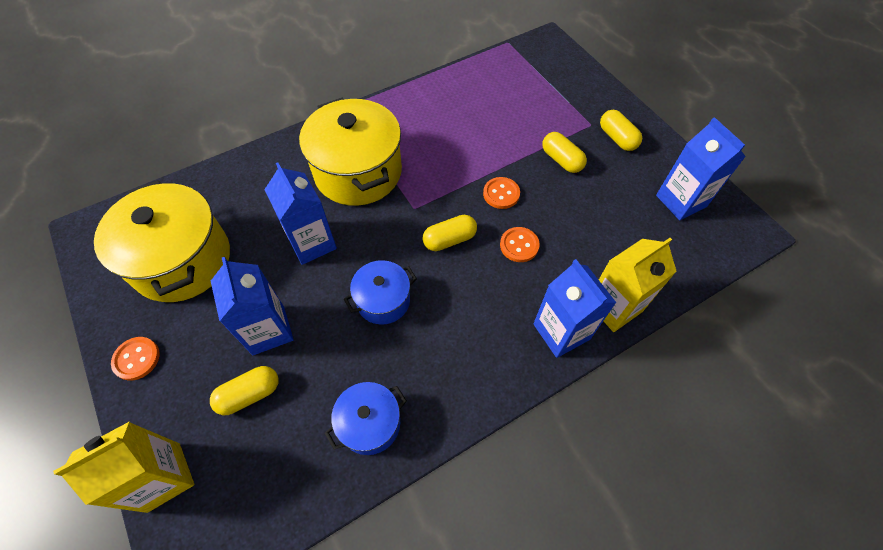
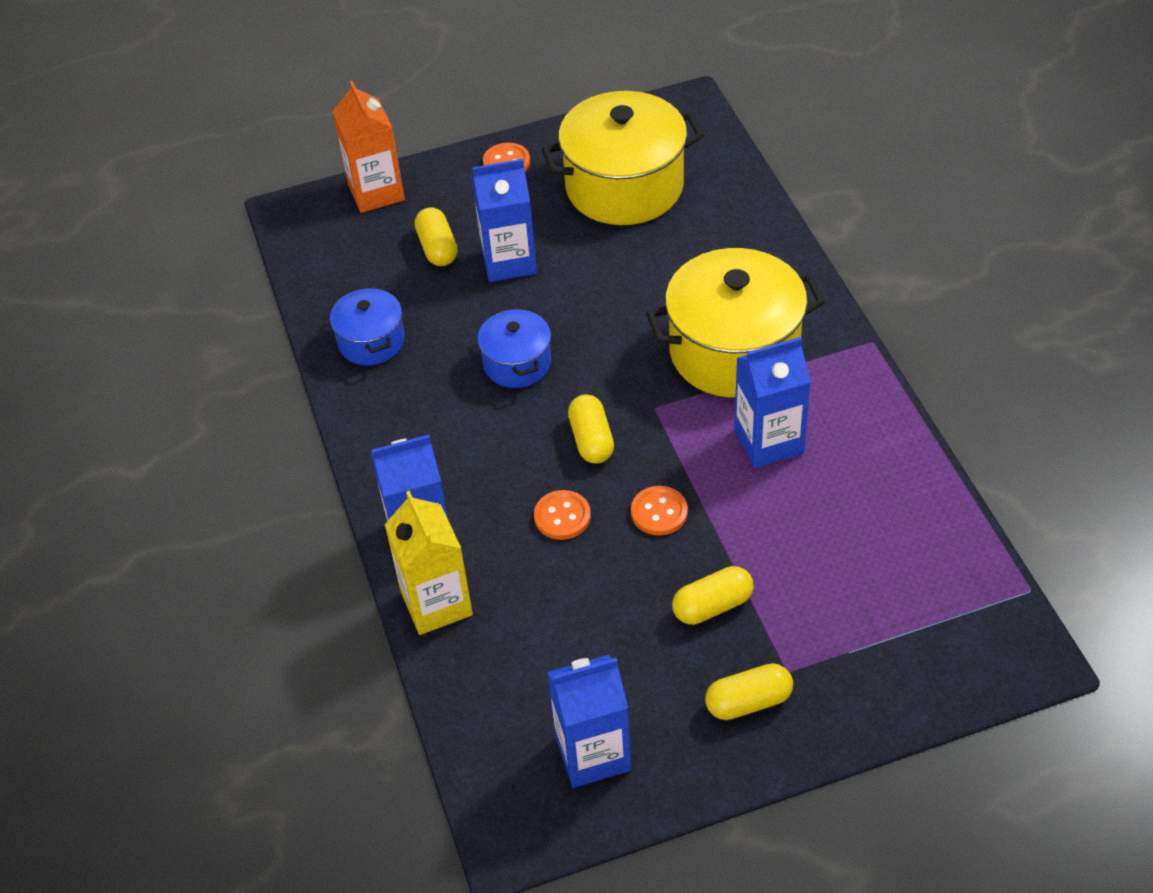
camera: 105 degrees right, 10 degrees down
yellow carton [53,422,194,513] -> orange carton [333,81,405,213]
blue carton [264,162,337,265] -> blue carton moved to [734,337,811,468]

